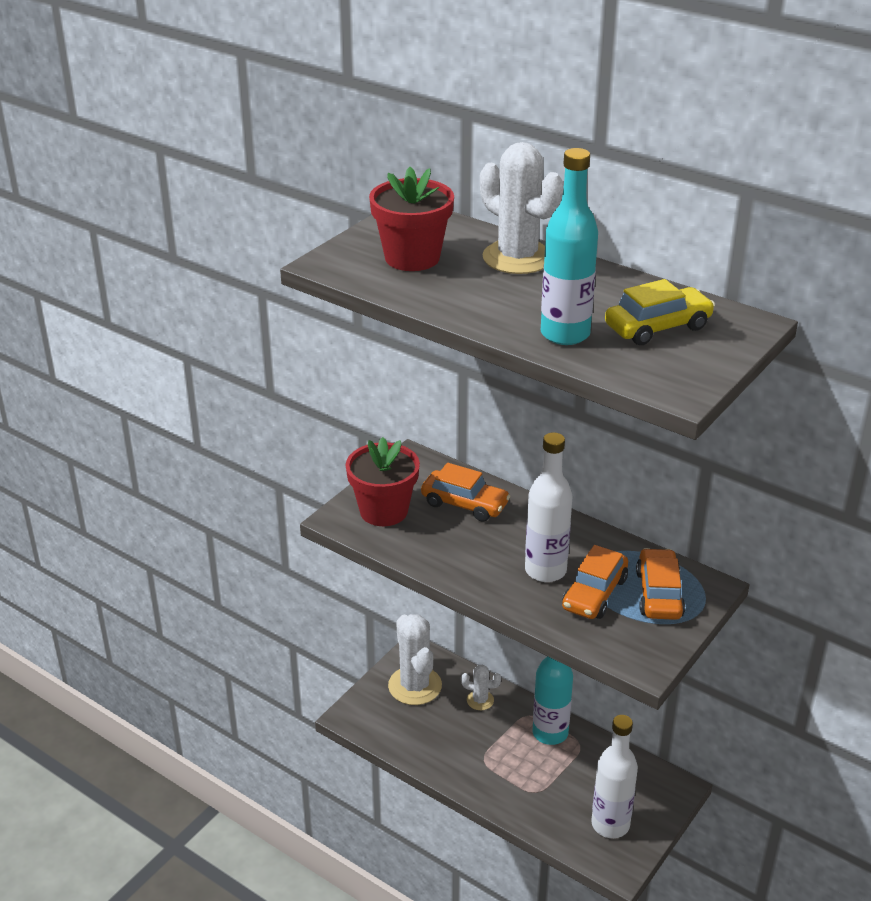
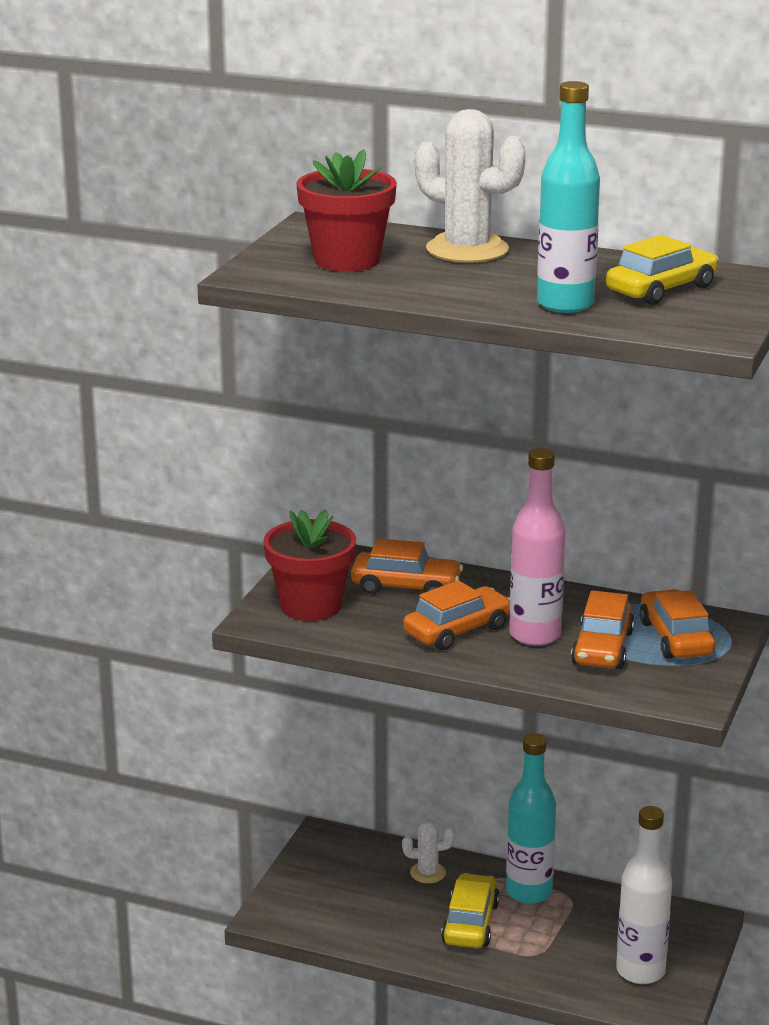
camera: 15 degrees left, 10 degrees down
white cactus [388,614,442,705] -> none
white bottle [525,432,573,582] -> pink bottle [509,448,565,646]
none -> orange car [403,580,510,650]
none -> yellow car [441,873,500,948]

